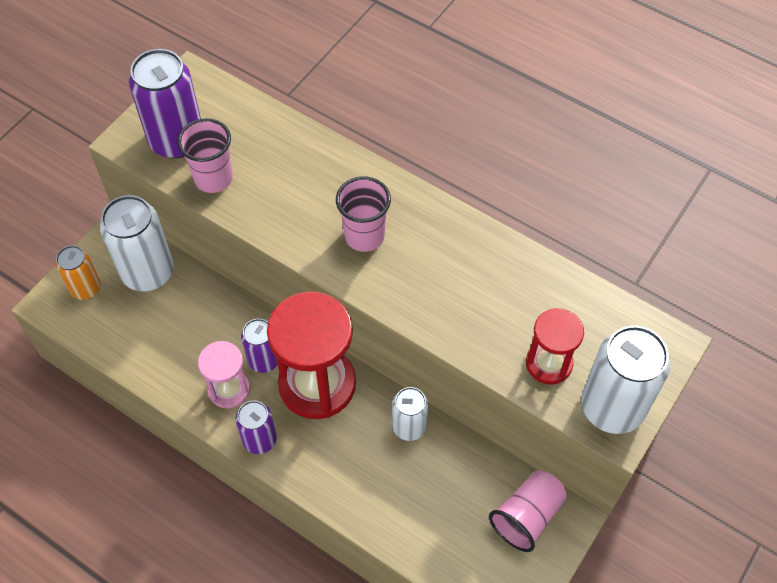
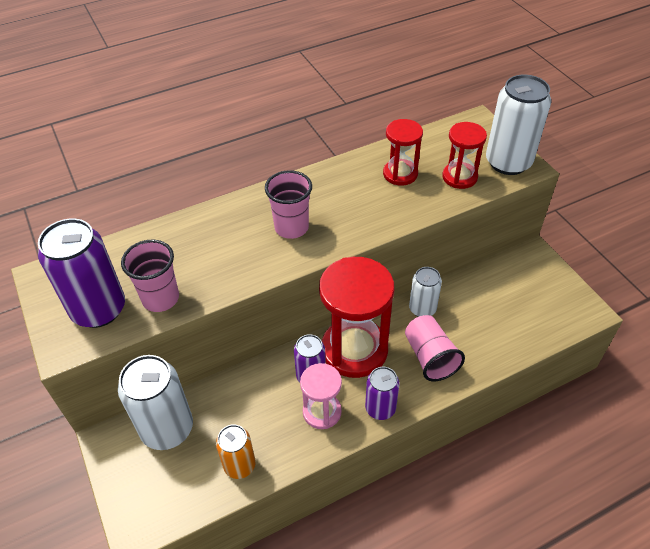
camera: 60 degrees left, 10 degrees down
orange can [56,245,101,300] -> orange can moved to [216,424,256,479]
pink cup [489,470,567,552] -> pink cup moved to [405,315,465,381]
none -> red hourglass [383,119,423,186]

